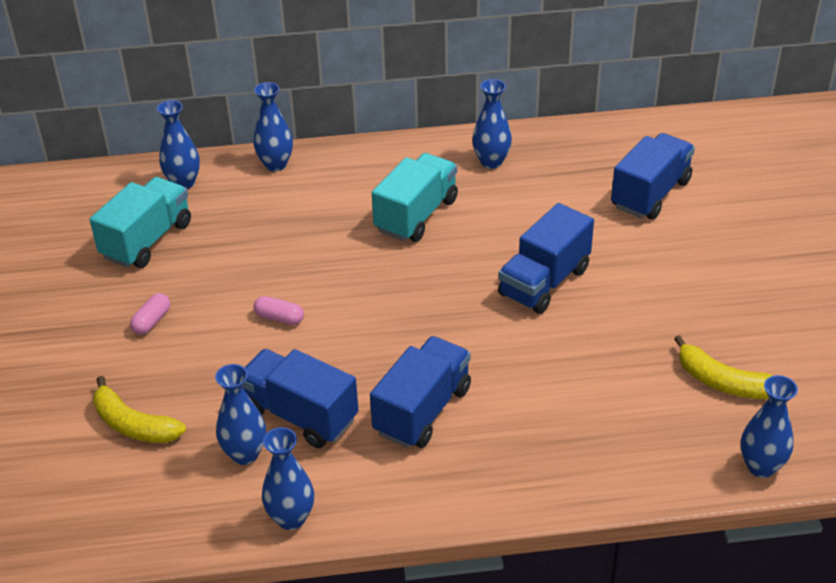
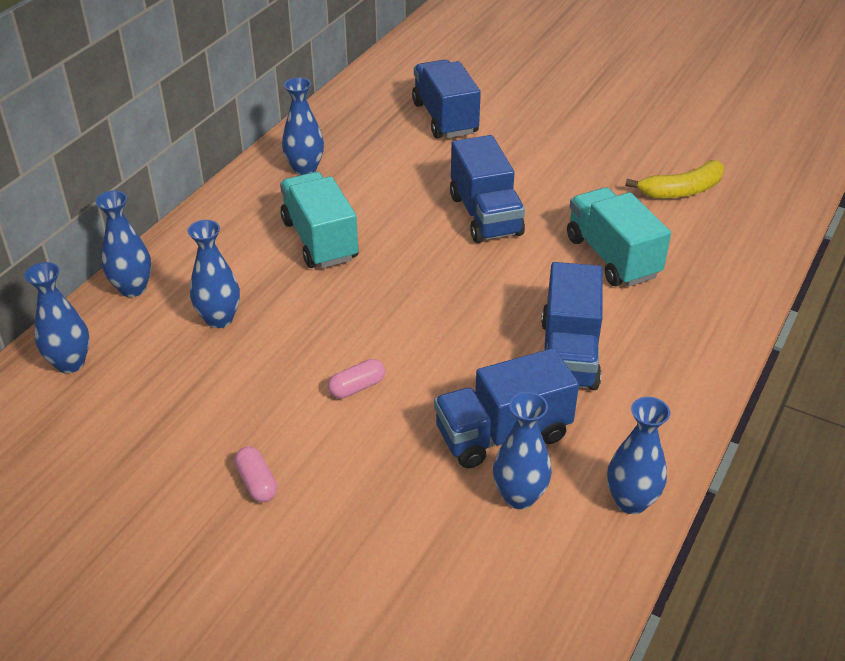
camera: 55 degrees left, 0 degrees up
turquoise truck [90,177,191,268] -> turquoise truck moved to [567,187,671,286]
yellow banana [93,376,186,443] -> none
blue truck [370,336,471,448] -> blue truck turned 150 degrees counterclockwise [541,262,603,390]
blue vase [741,375,798,478] -> blue vase moved to [188,220,240,328]

